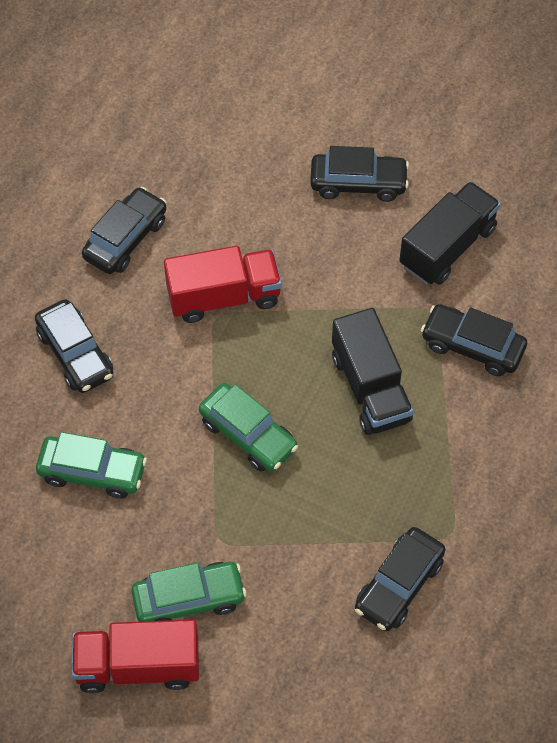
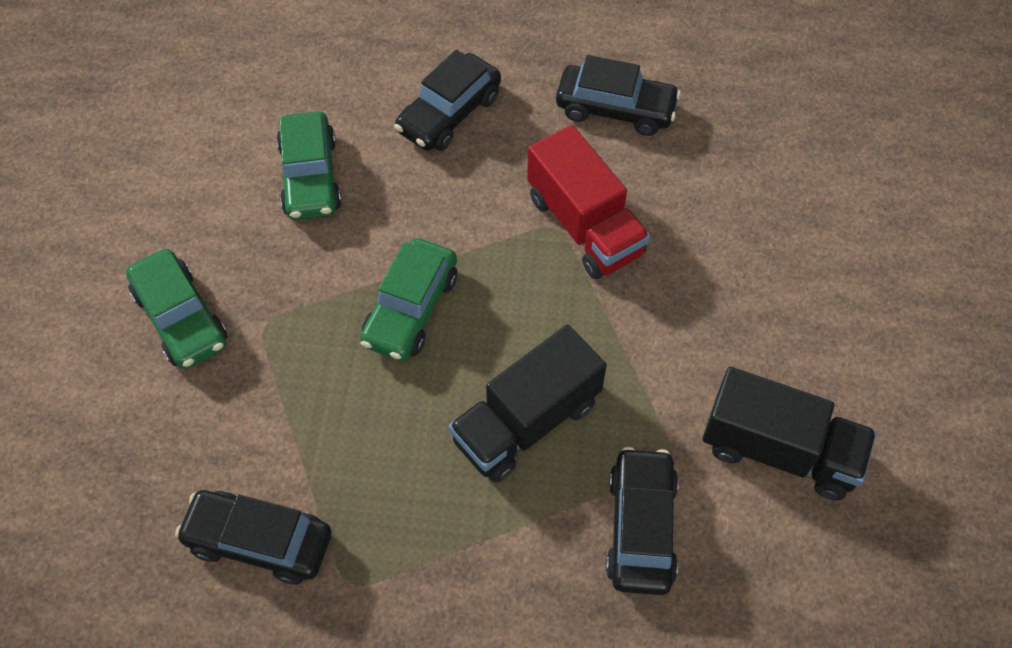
camera: 70 degrees right, 0 degrees up
red truck [72,619,199,693] -> none
black car [310,146,409,202] -> none

